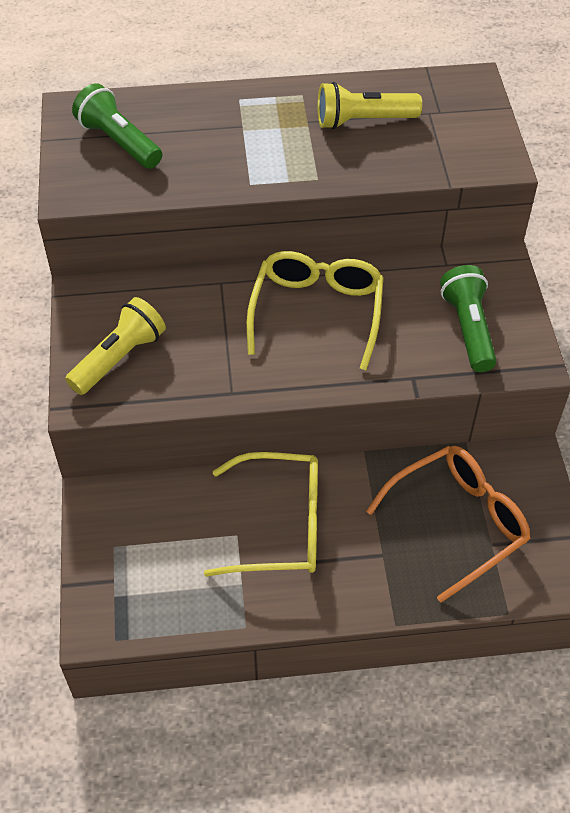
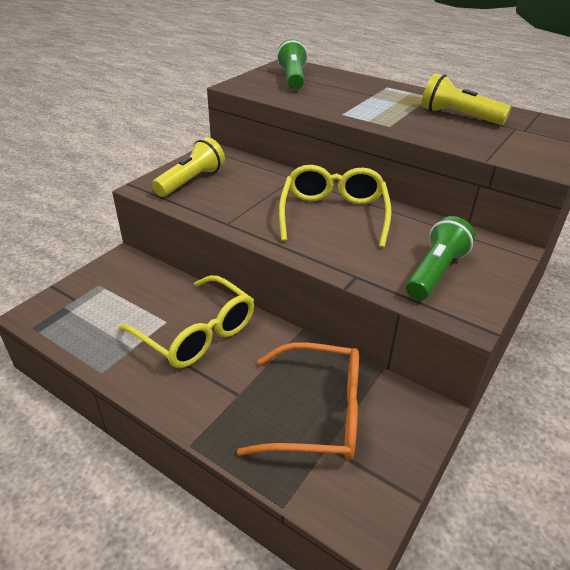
camera: 40 degrees right, 15 degrees down
yellow flashlight [65,297,166,395] -> yellow flashlight turned 45 degrees counterclockwise [152,137,225,197]
yellow glasses [247,251,384,370] -> yellow glasses turned 45 degrees counterclockwise [279,165,392,248]

